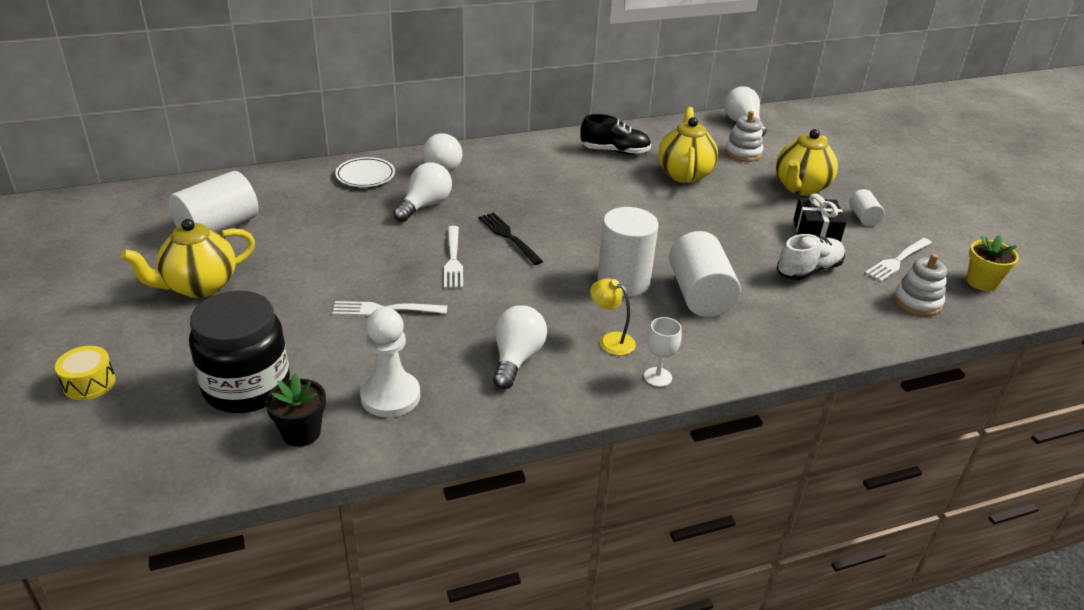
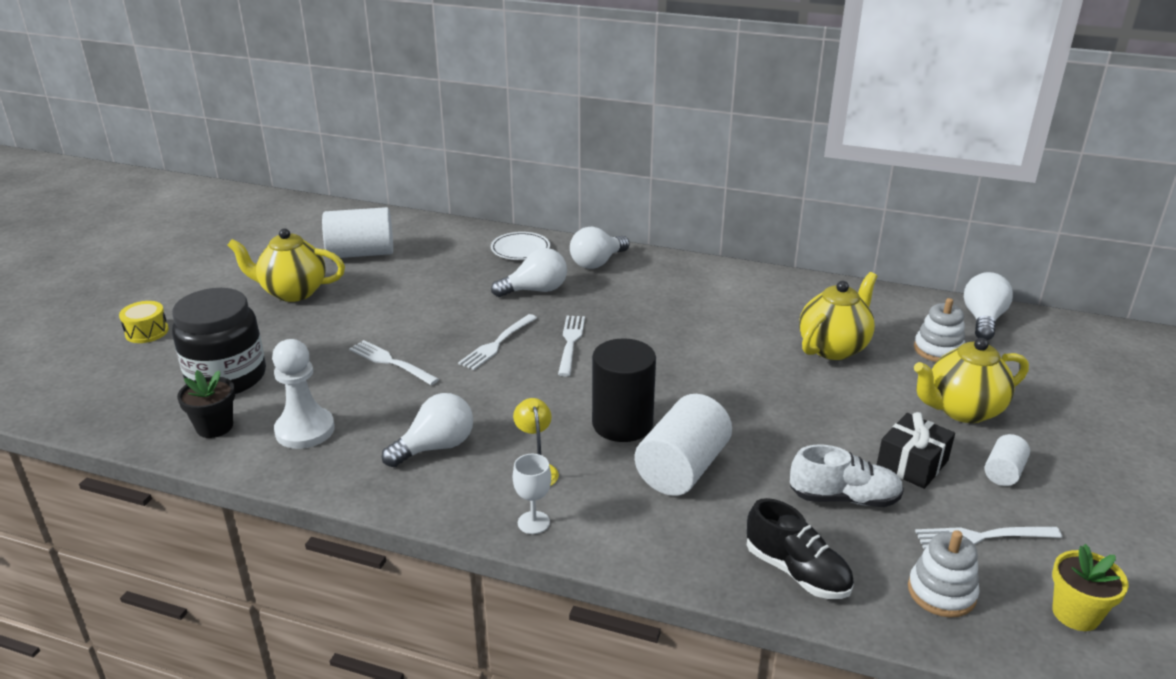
camera: 40 degrees right, 5 degrees down
black fork [479,212,543,265] -> white fork [558,316,585,377]
black shoe [580,114,651,155] -> black shoe moved to [747,498,854,599]
white cylinder [597,207,659,297] -> black cylinder [592,338,656,442]

